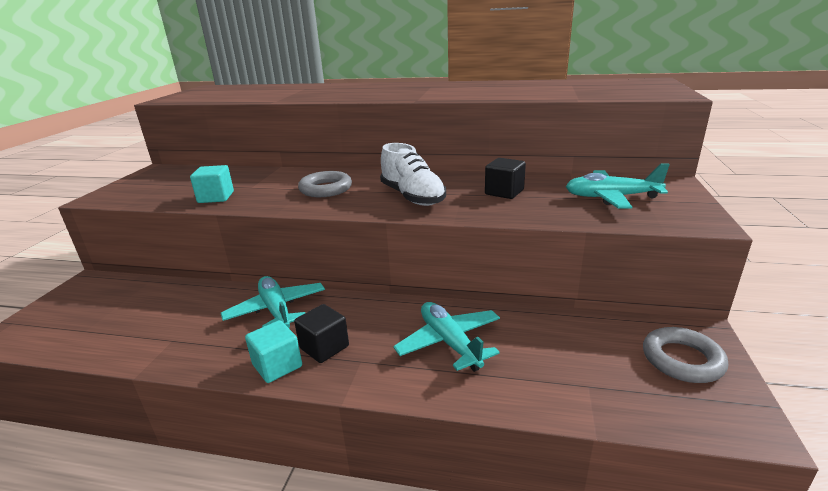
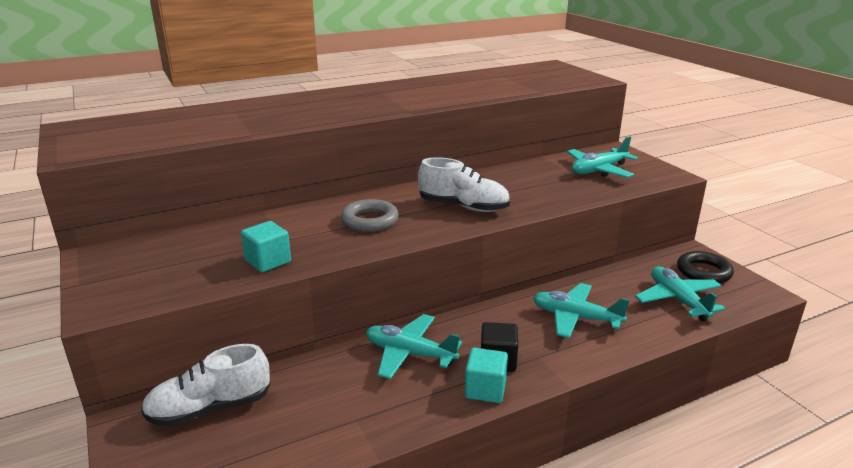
camera: 40 degrees left, 0 degrees up
black cube [485,158,526,199] -> none
grey ring [643,327,728,383] -> black ring [677,251,734,283]
none -> white shoe [141,344,270,427]
none -> turquoise plane [635,267,726,322]

